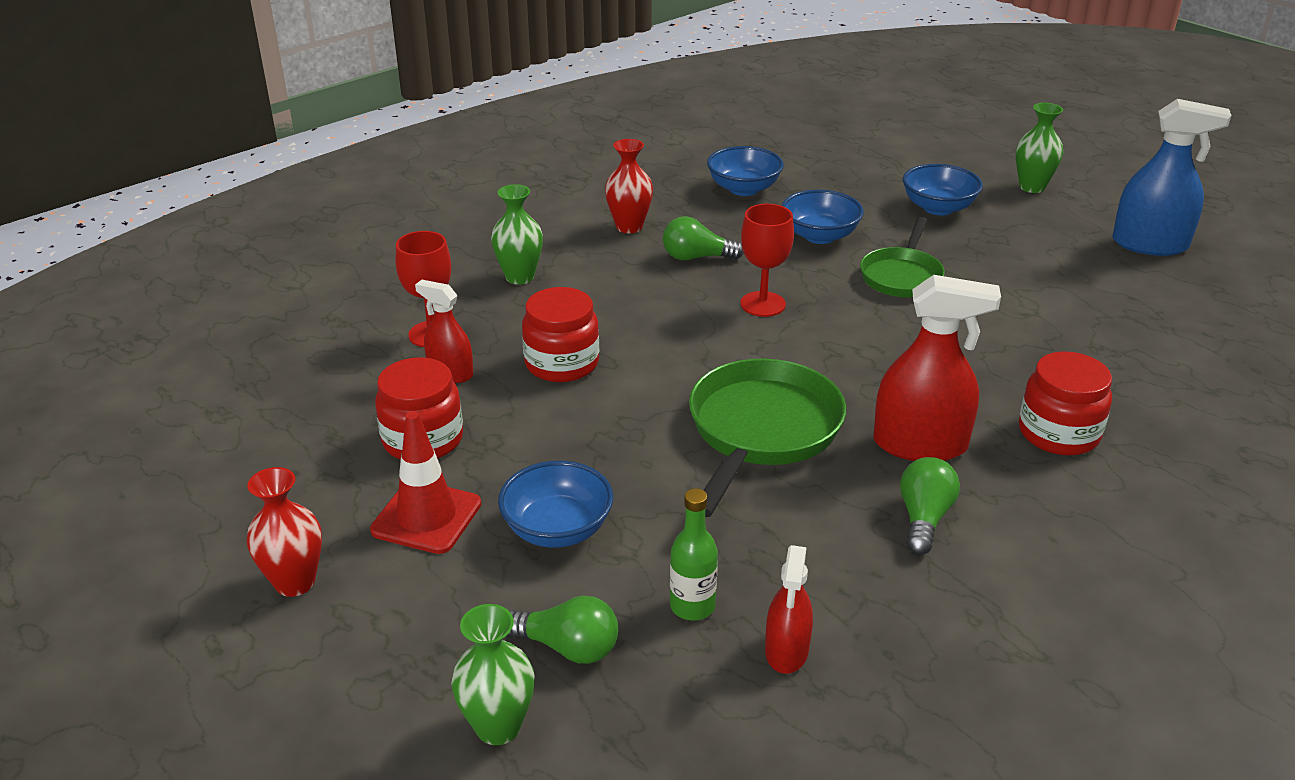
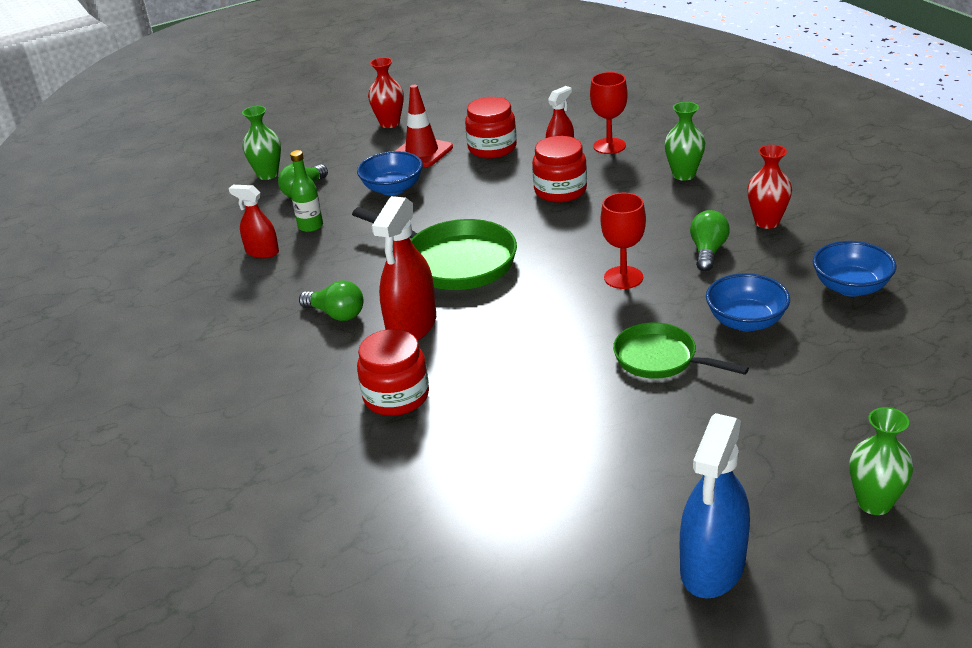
camera: 105 degrees right, 0 degrees up
blue bowl [903,164,983,215] -> none

